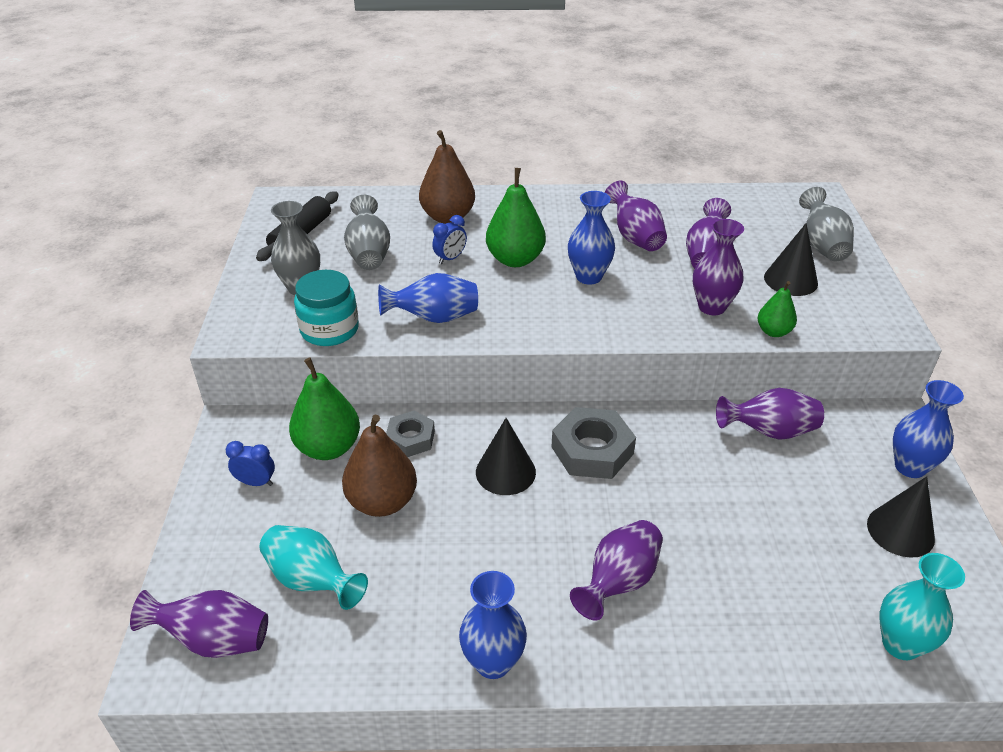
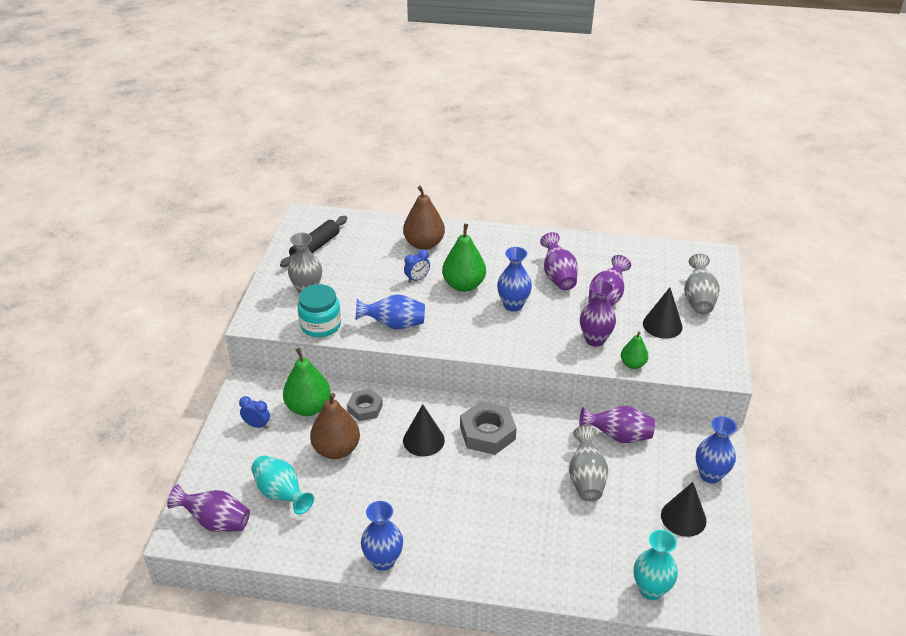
camera: 10 degrees right, 0 degrees up
grey vase [344,195,390,270] -> grey vase moved to [569,426,608,501]
purple vase [570,520,663,621] -> none

